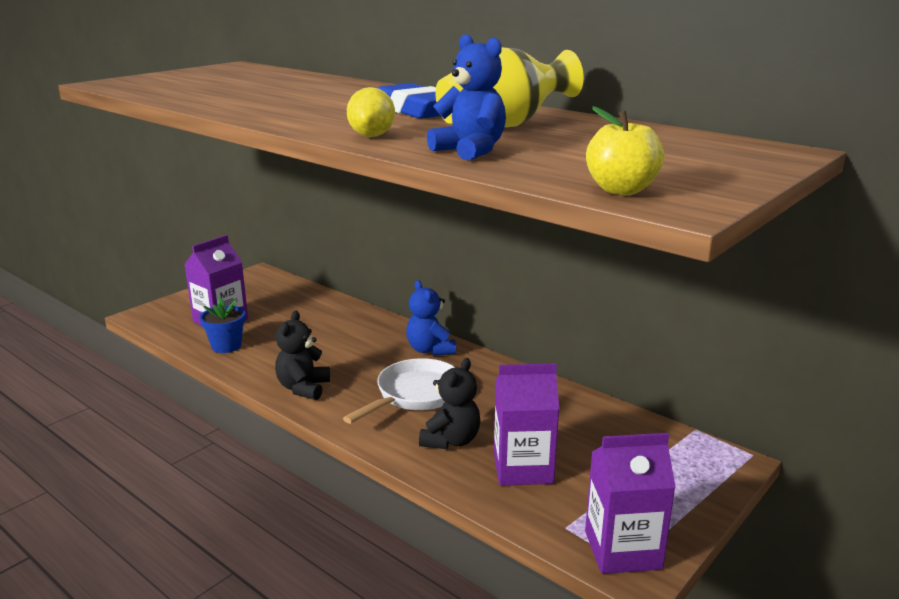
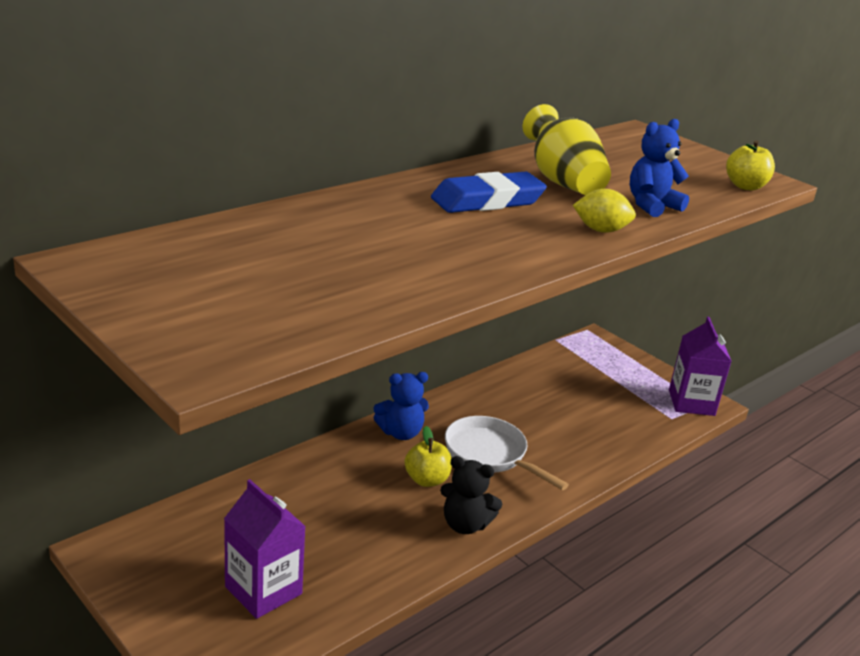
camera: 85 degrees left, 5 degrees up
blue flower pot [200,298,245,353] -> none
black teddy bear [419,358,480,449] -> none
purple carton [494,363,559,486] -> none
none -> yellow apple [405,426,452,487]

